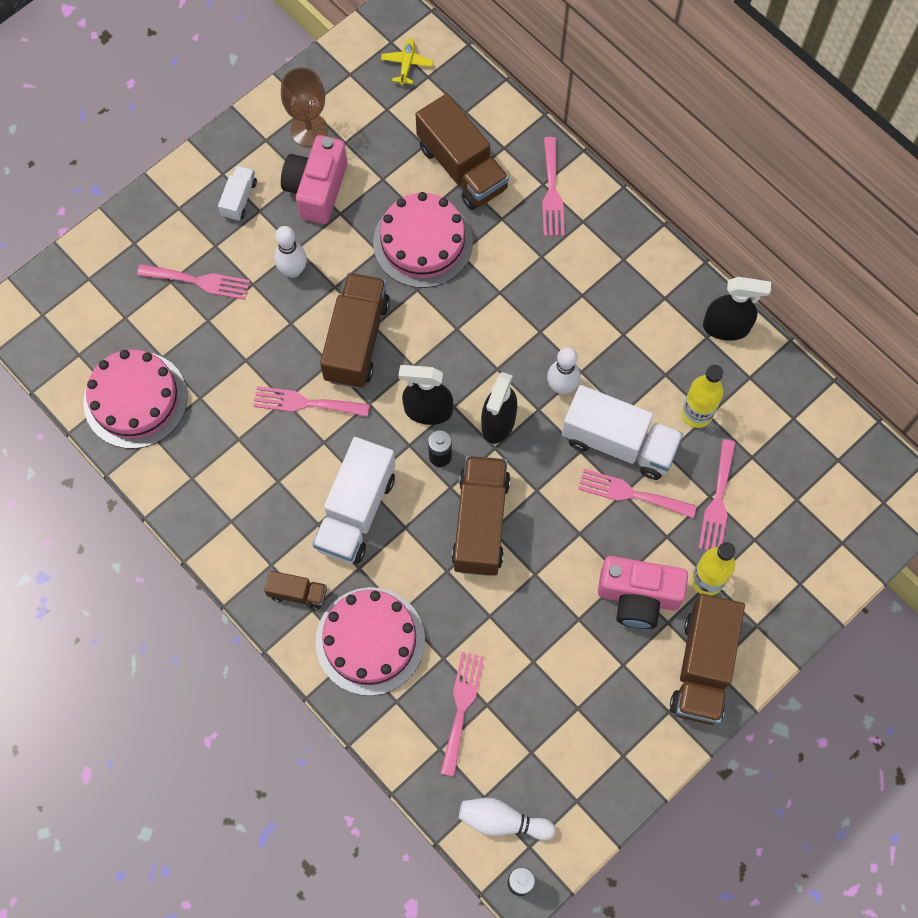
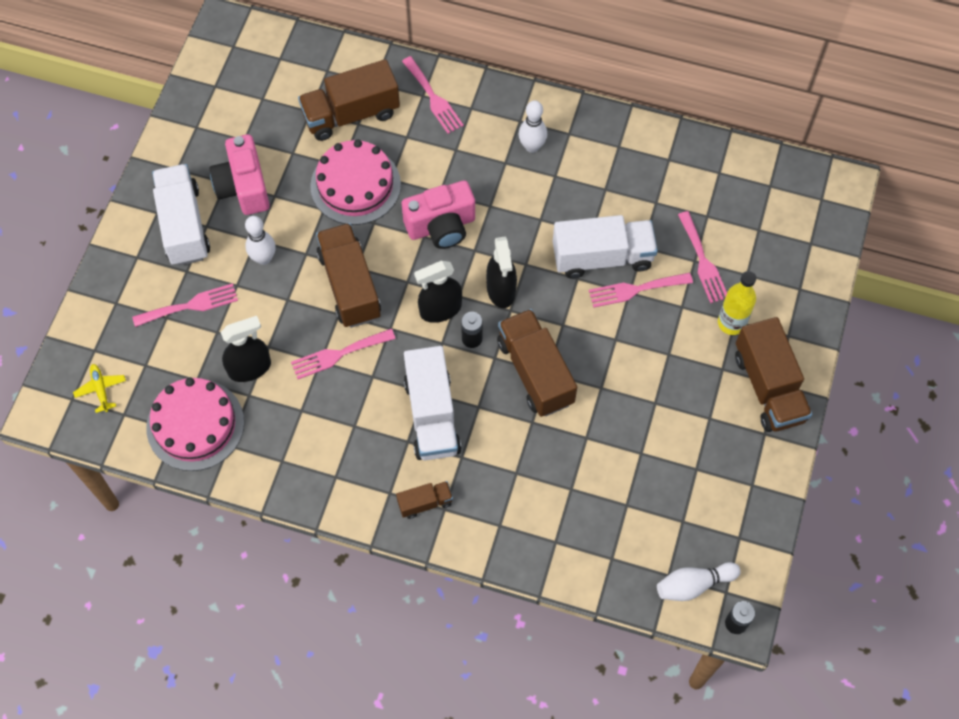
camera: 30 degrees left, 5 degrees down
white truck [218,166,257,221] -> white truck [152,164,210,266], size x2.00
brown goblet [281,67,328,147] -> none
pink cake [315,587,425,696] -> none
yellow plane [381,38,433,85] -> yellow plane moved to [73,364,126,413]
brown truck [416,94,509,210] -> brown truck turned 135 degrees clockwise [298,59,400,141]
pink fork [440,652,484,776] -> none
white bowling pin [547,347,581,394] -> white bowling pin moved to [519,100,547,153]
pink camera [598,556,688,629] -> pink camera moved to [402,180,475,249]
yellow bottle [681,365,724,428] -> none
black spray bottle [703,277,771,341] -> black spray bottle moved to [220,316,271,382]

